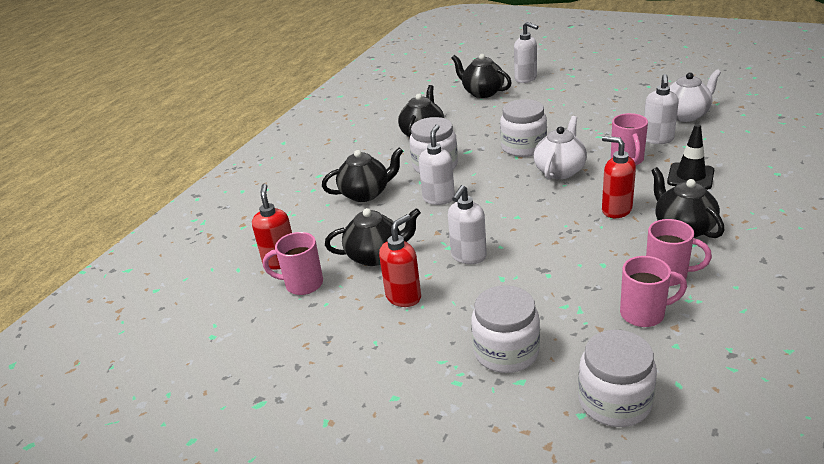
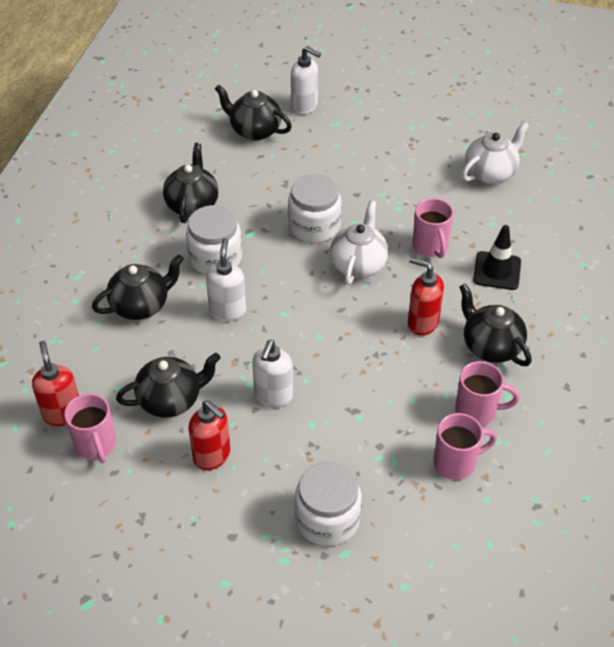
camera: 15 degrees left, 15 degrees up
pink mug [263,232,323,295] -> pink mug turned 105 degrees counterclockwise [64,393,116,463]
red soap dispenser [379,214,421,307] -> red soap dispenser turned 105 degrees clockwise [188,400,230,470]
white jar [578,330,657,427] -> none
white soap dispenser [644,74,679,144] -> none

